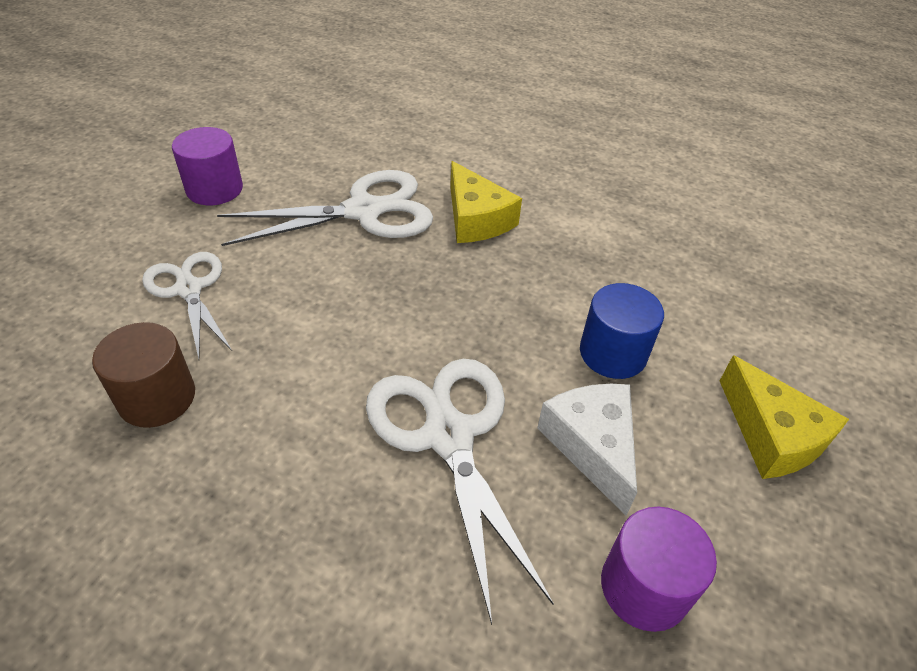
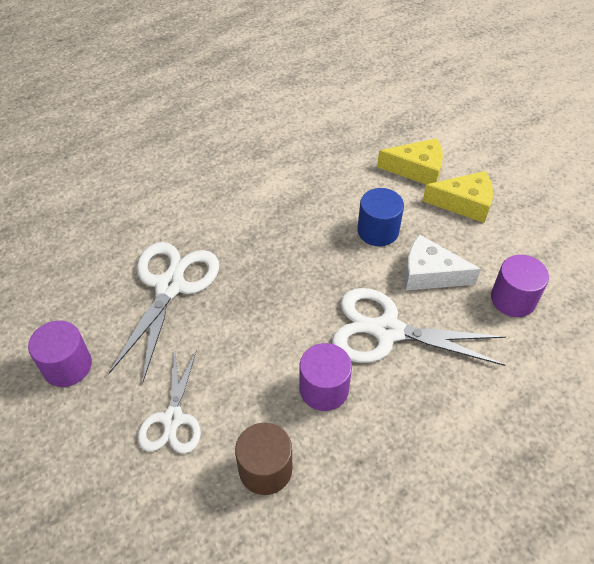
camera: 55 degrees left, 5 degrees up
white scissors [142,252,232,359] -> white scissors turned 90 degrees counterclockwise [138,349,201,453]
yellow cheese [450,161,522,243] -> yellow cheese moved to [377,138,443,185]
none -> purple cylinder [299,343,352,411]

